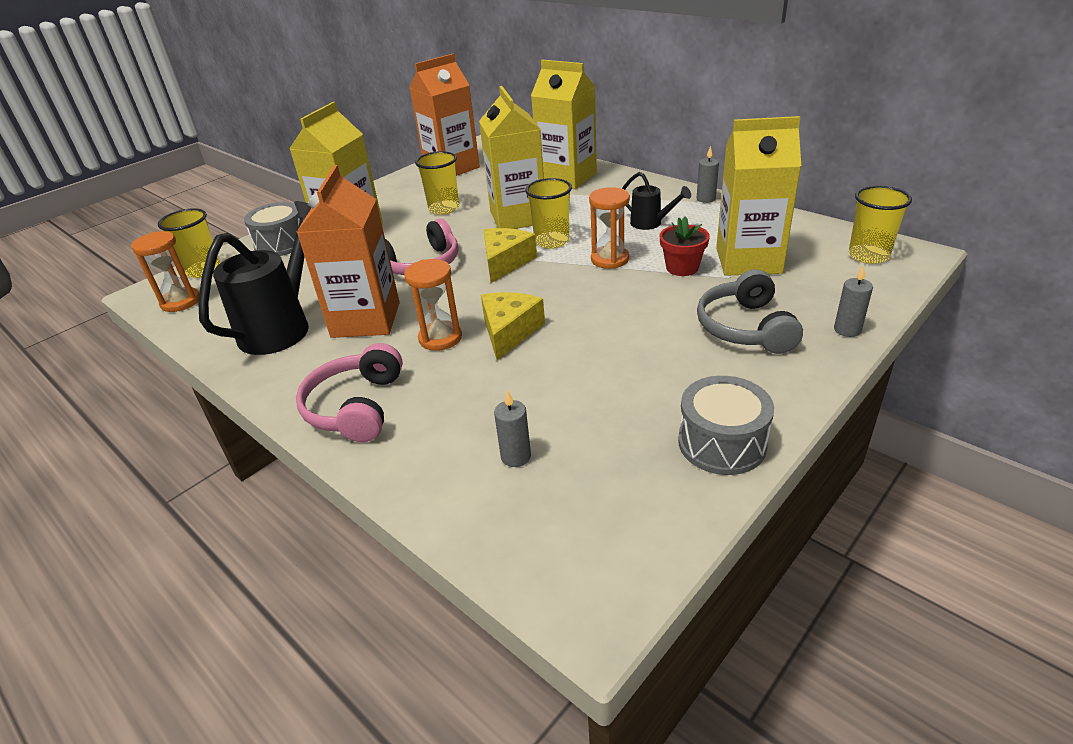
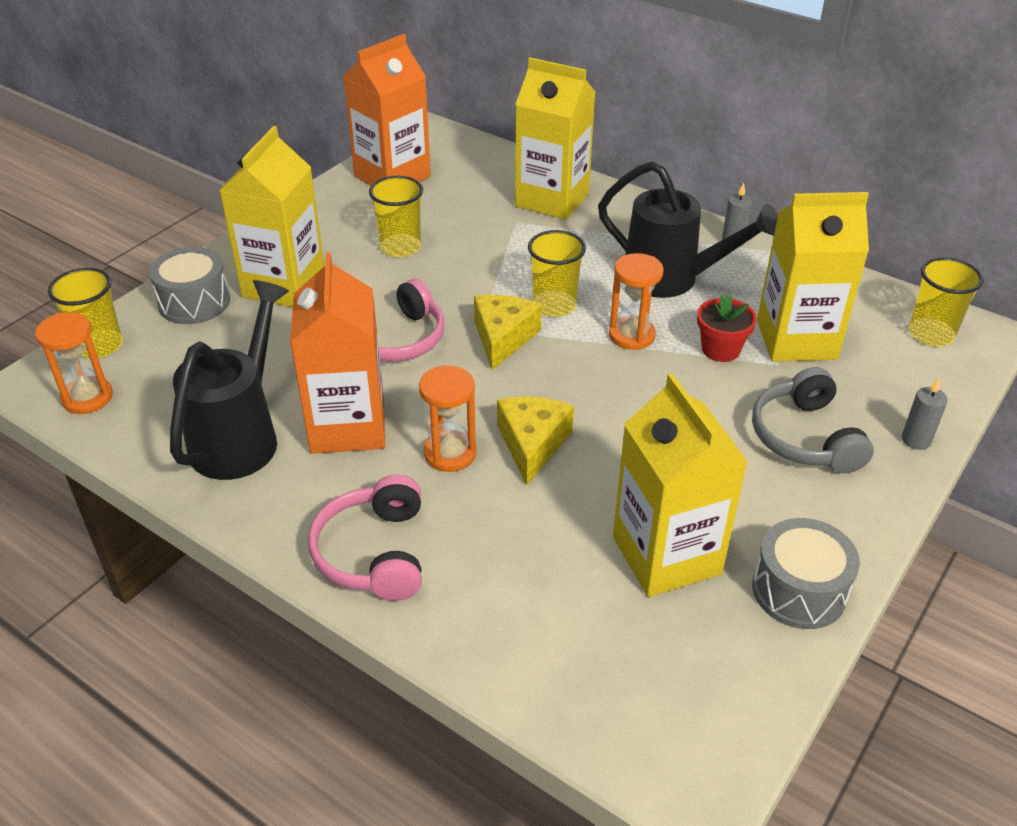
camera: 10 degrees left, 5 degrees up
yellow carton [479,86,544,229] -> yellow carton moved to [613,373,748,597]
grey candle [494,390,531,467] -> none
black watering can [622,172,691,230] -> black watering can [598,161,778,298], size x1.93

